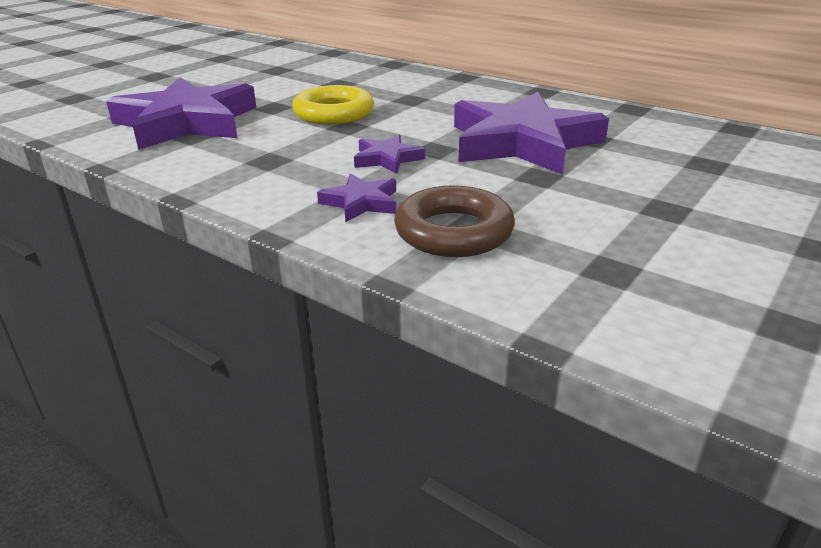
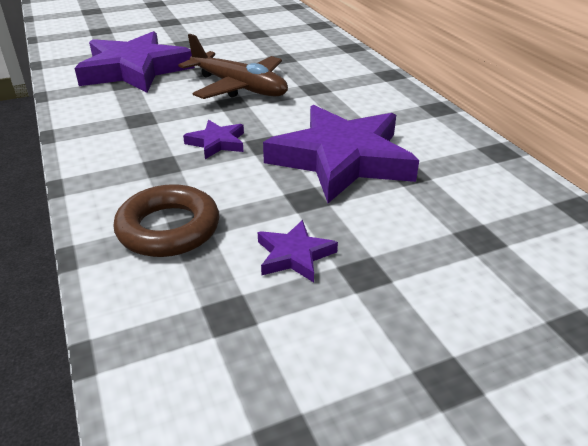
camera: 30 degrees right, 5 degrees up
yellow ring [292,85,374,125] -> brown plane [178,34,288,99]
purple star [317,174,396,222] -> purple star moved to [258,220,338,282]

